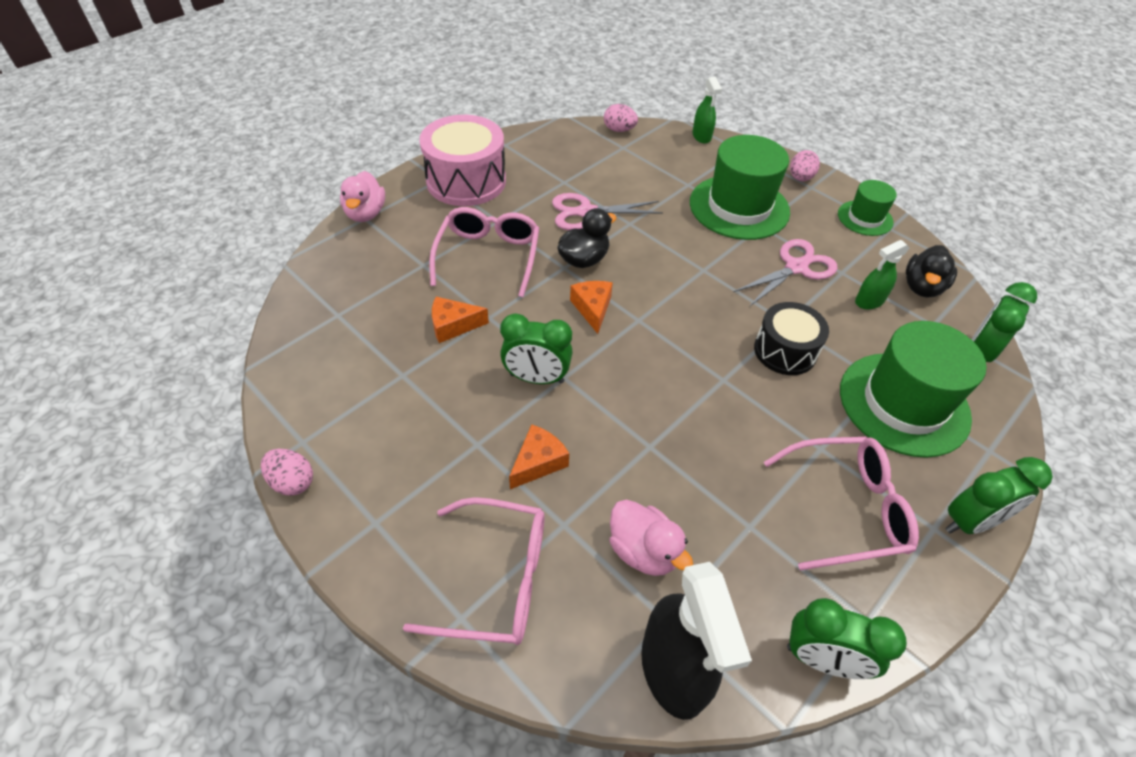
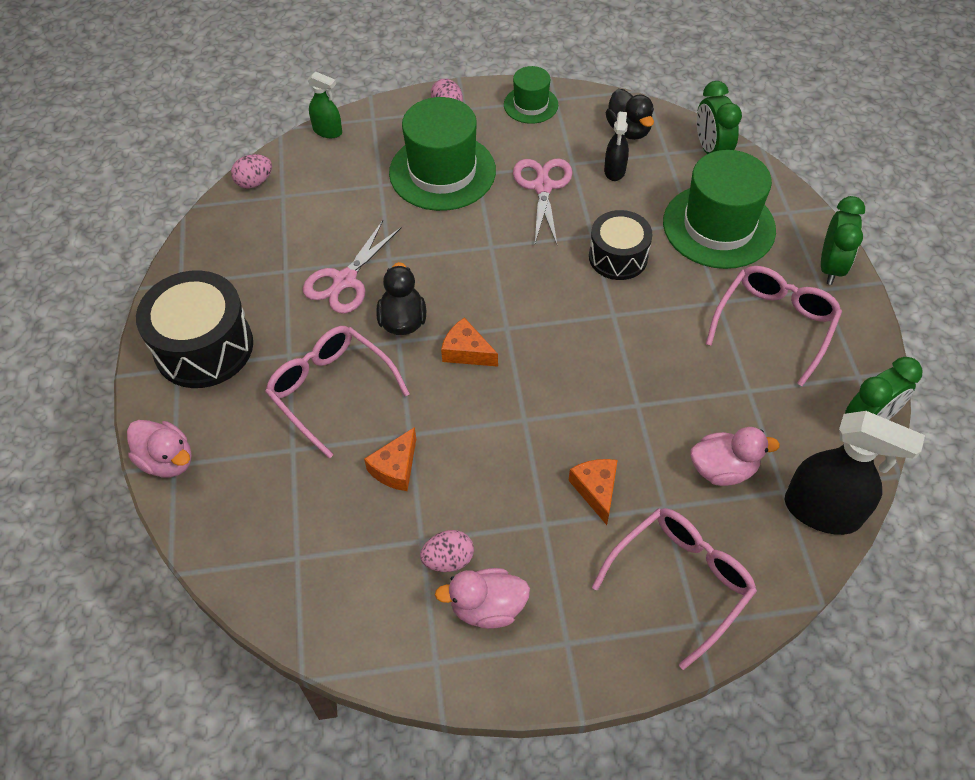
camera: 50 degrees left, 5 degrees up
pink egg [261,449,313,496] -> pink egg moved to [420,530,474,572]
pink drum [419,115,506,206] -> black drum [136,270,253,388]
green clock [500,313,573,384] -> none
green spray bottle [855,240,909,309] -> black spray bottle [604,112,629,181]
none -> pink duck [435,568,530,629]

